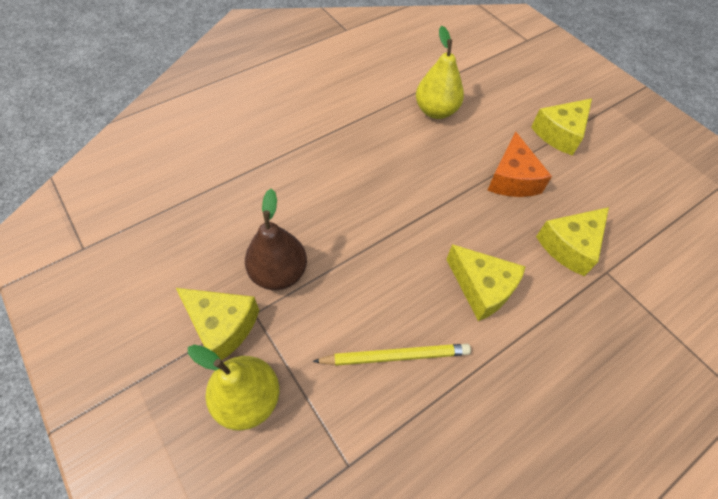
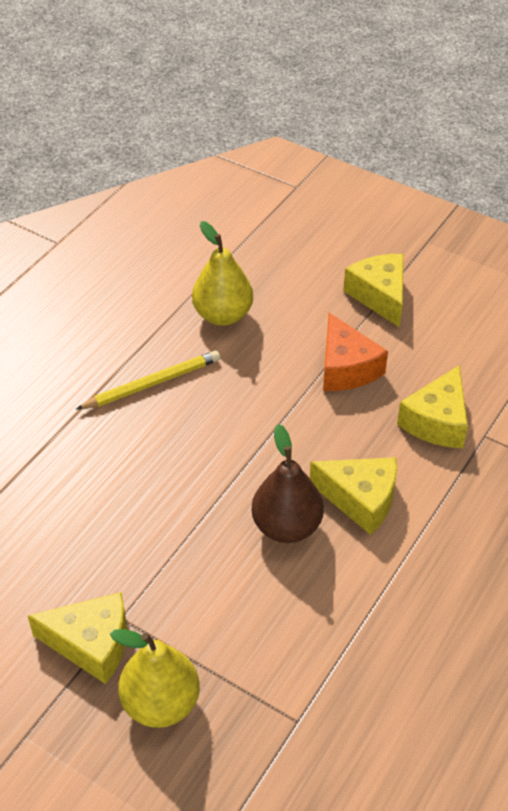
camera: 20 degrees left, 10 degrees down
brown pear [245,189,307,290] -> brown pear moved to [252,424,324,543]
yellow pencil [312,344,471,366] -> yellow pencil moved to [75,350,220,410]
yellow cheese [531,98,592,156] -> yellow cheese turned 135 degrees clockwise [343,254,404,328]

